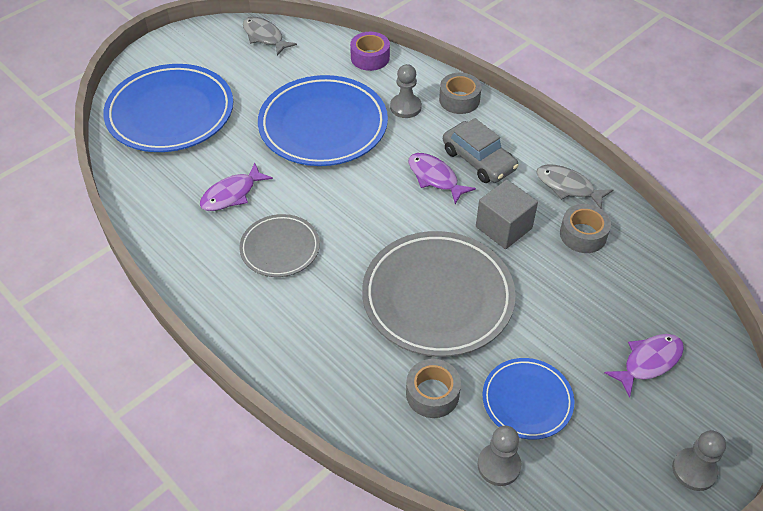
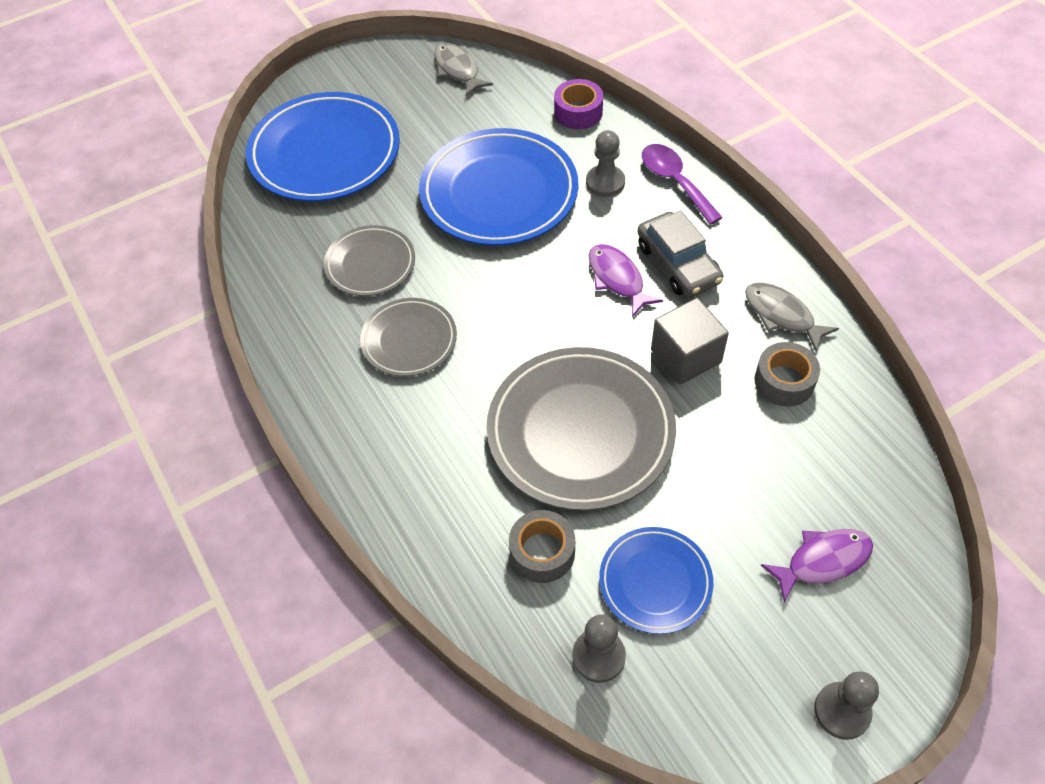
camera: 15 degrees right, 5 degrees up
purple fish [200,163,273,211] -> grey plate [324,225,415,296]
grey tape [439,73,481,114] -> purple spoon [642,144,723,225]

